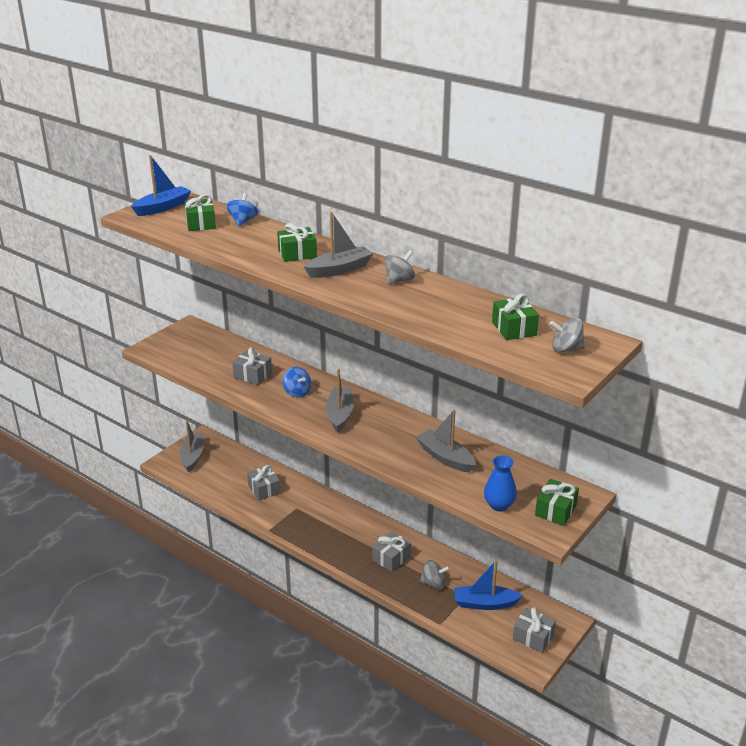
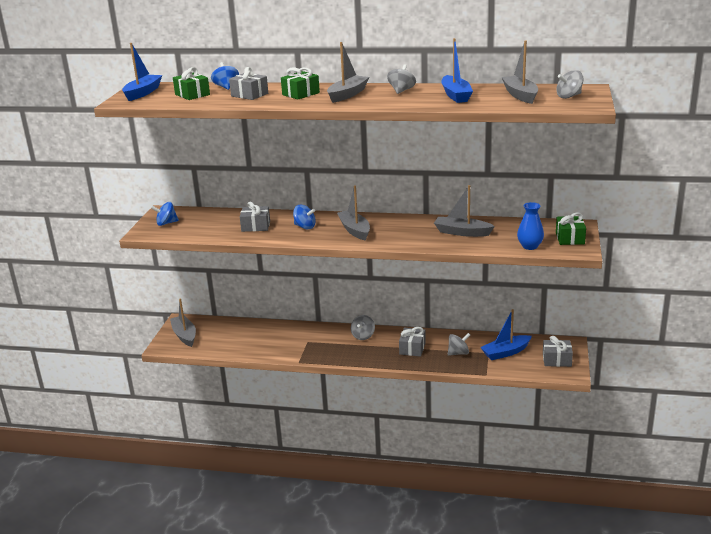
camera: 25 degrees left, 5 degrees down
grey gift [247,465,280,501] -> grey gift moved to [229,67,268,100]
green gift [492,294,539,340] -> grey boat [502,41,538,104]
none -> blue spinning top [151,202,179,226]
none -> grey spinning top [351,315,375,340]
none -> blue boat [441,38,473,103]

